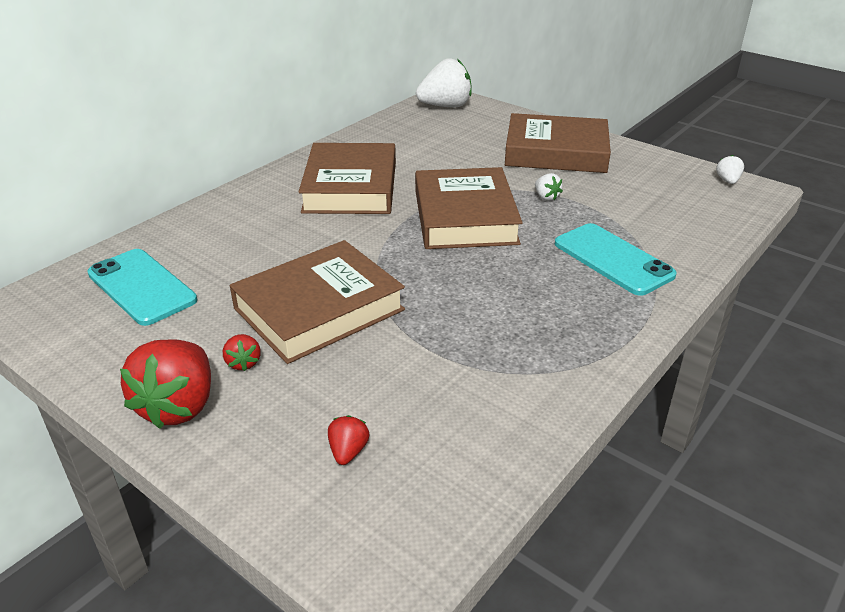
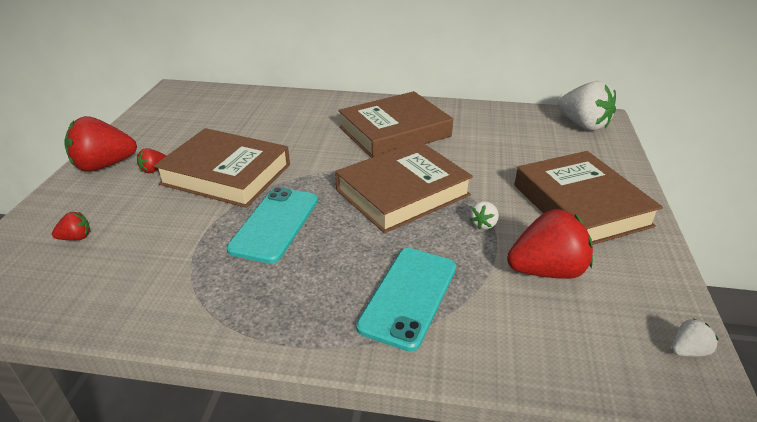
camera: 60 degrees right, 0 degrees up
turquoise phone [87,249,197,326] -> turquoise phone moved to [227,187,318,264]
none -> red strawberry [507,209,593,279]

